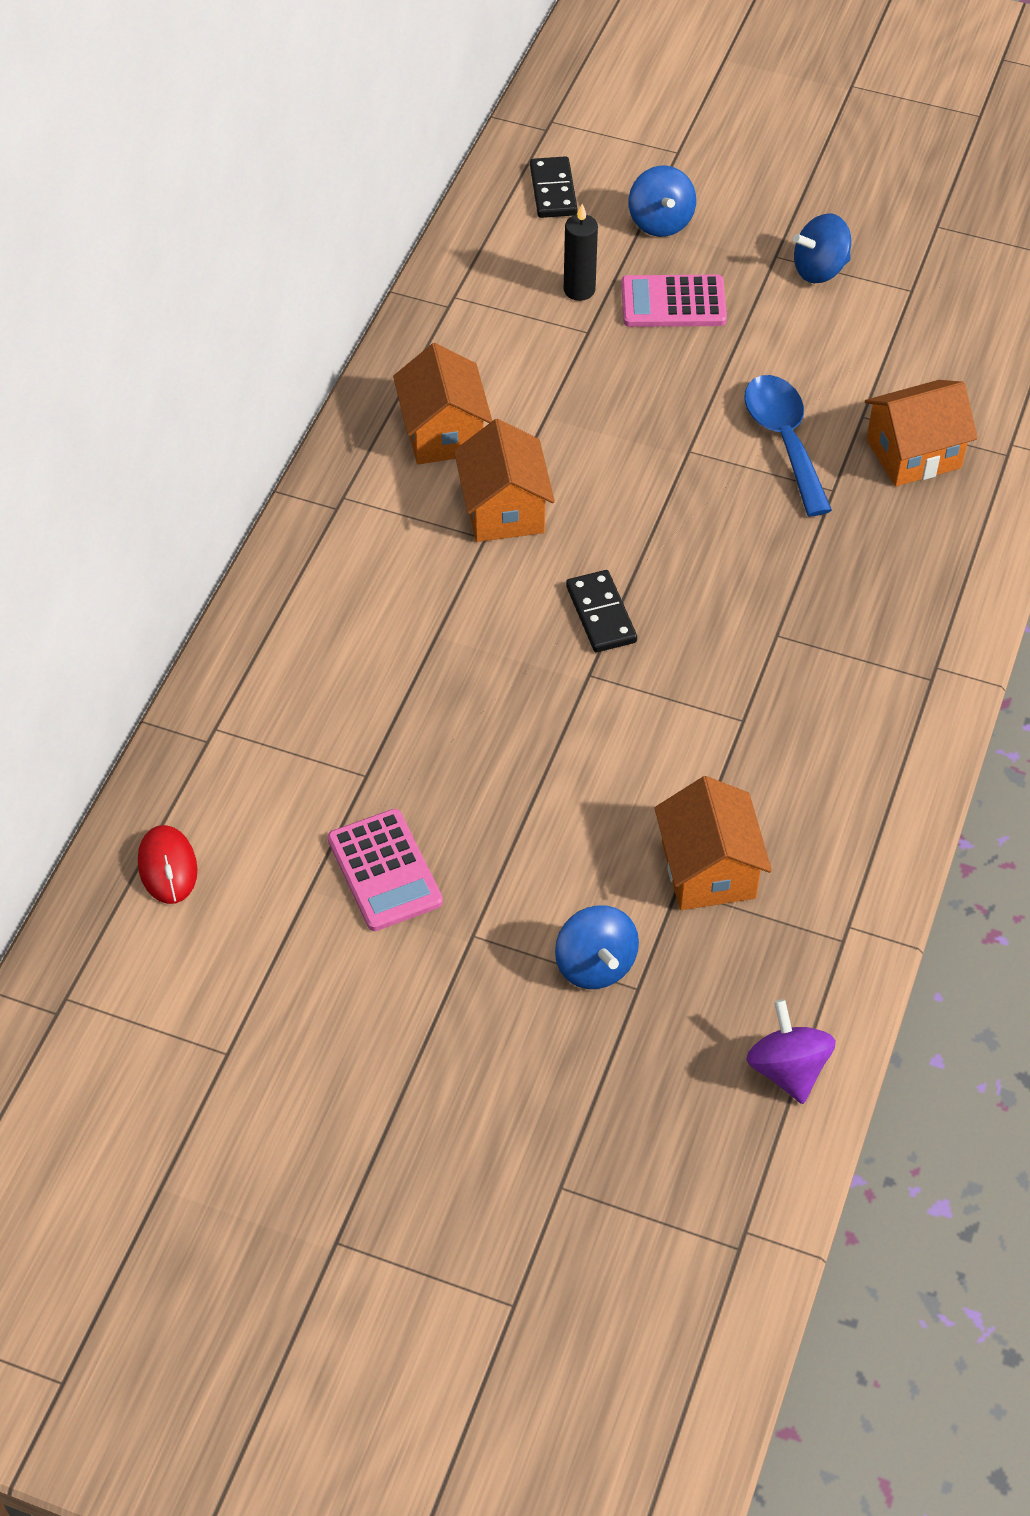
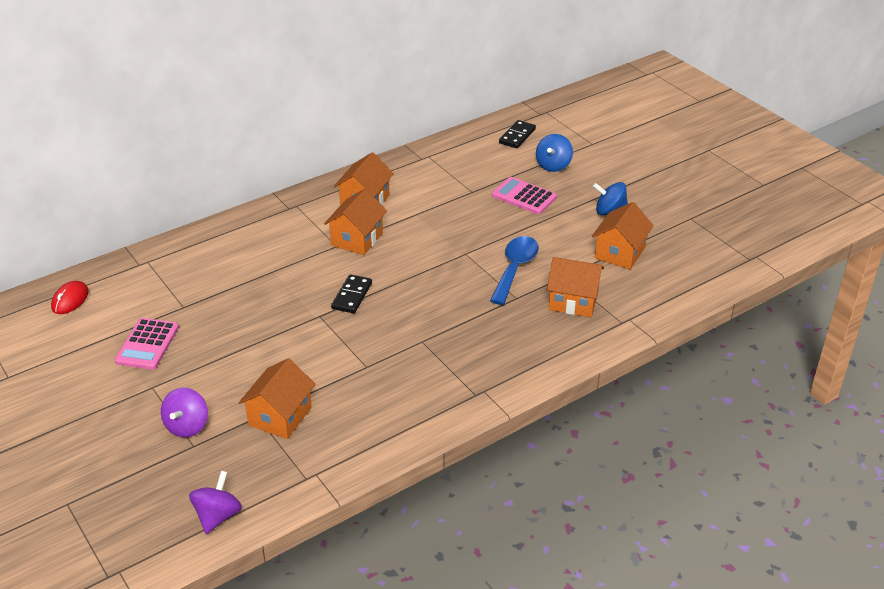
camera: 35 degrees right, 15 degrees down
blue spinning top [555,906,639,989] -> purple spinning top [161,388,208,438]
black candle [564,204,598,301] -> none
none -> orange house [592,202,654,270]

